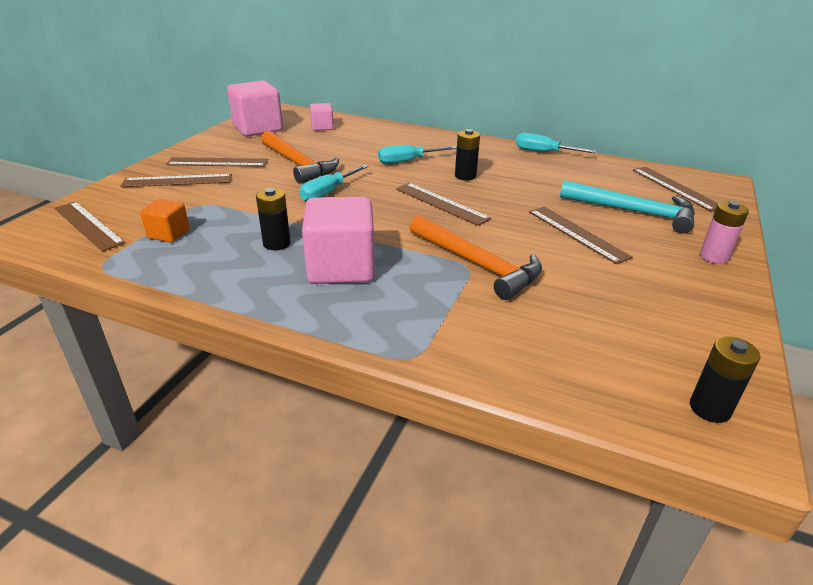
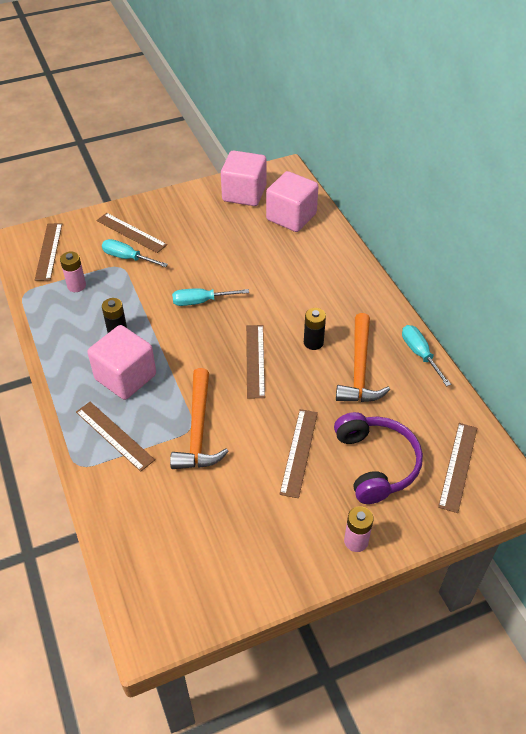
camera: 45 degrees right, 15 degrees up
orange cube [140,199,190,242] -> pink battery [60,251,86,292]
brown ruler [166,157,268,167] -> brown ruler moved to [76,402,155,472]
orange hammer [261,131,339,184] -> orange hammer moved to [336,313,390,402]
pink cube [310,103,334,131] -> pink cube [266,171,319,232], size x1.92
turquoise screwdriver [378,145,457,164] -> turquoise screwdriver moved to [102,239,168,267]
turquoise hammer [560,180,695,233] -> purple headphones [334,412,423,504]
black battery [690,336,761,423] -> none

